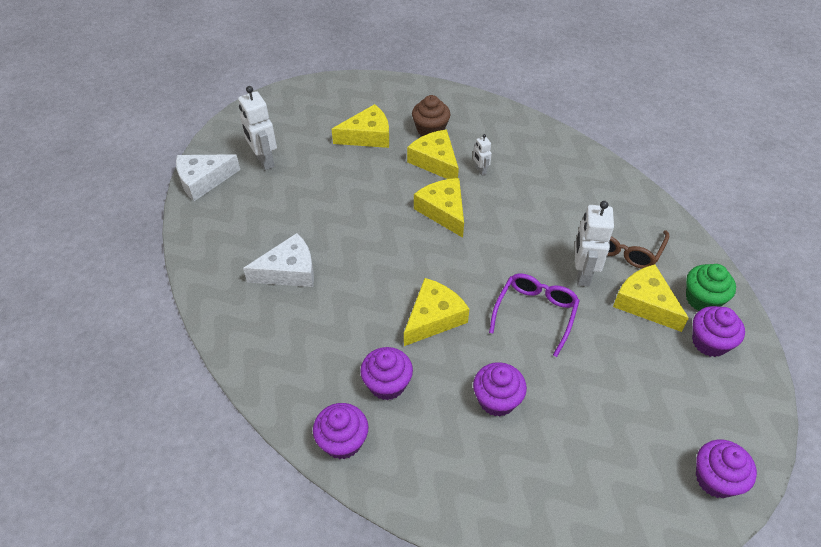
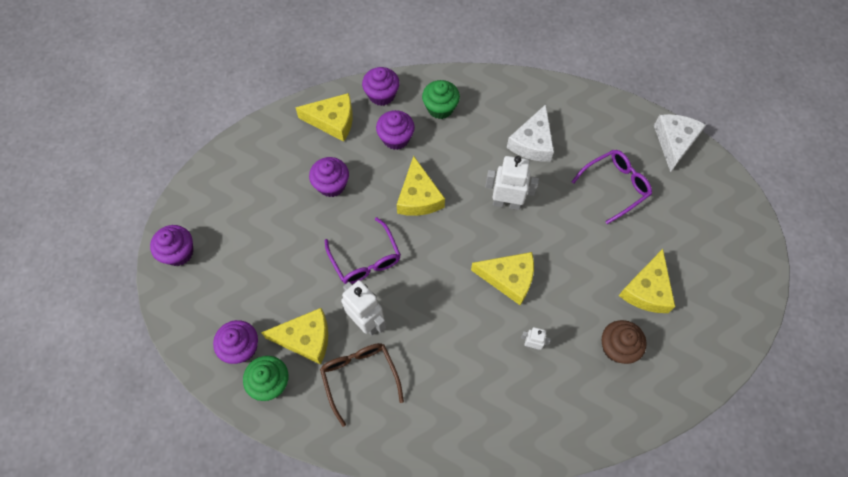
camera: 130 degrees right, 15 degrees up
white robot [238,86,277,170] -> white robot moved to [485,156,539,210]
yellow cheese [407,129,459,179] -> yellow cheese moved to [295,93,353,142]
none -> green cupcake [422,80,460,119]
none -> purple glasses [571,150,652,224]

